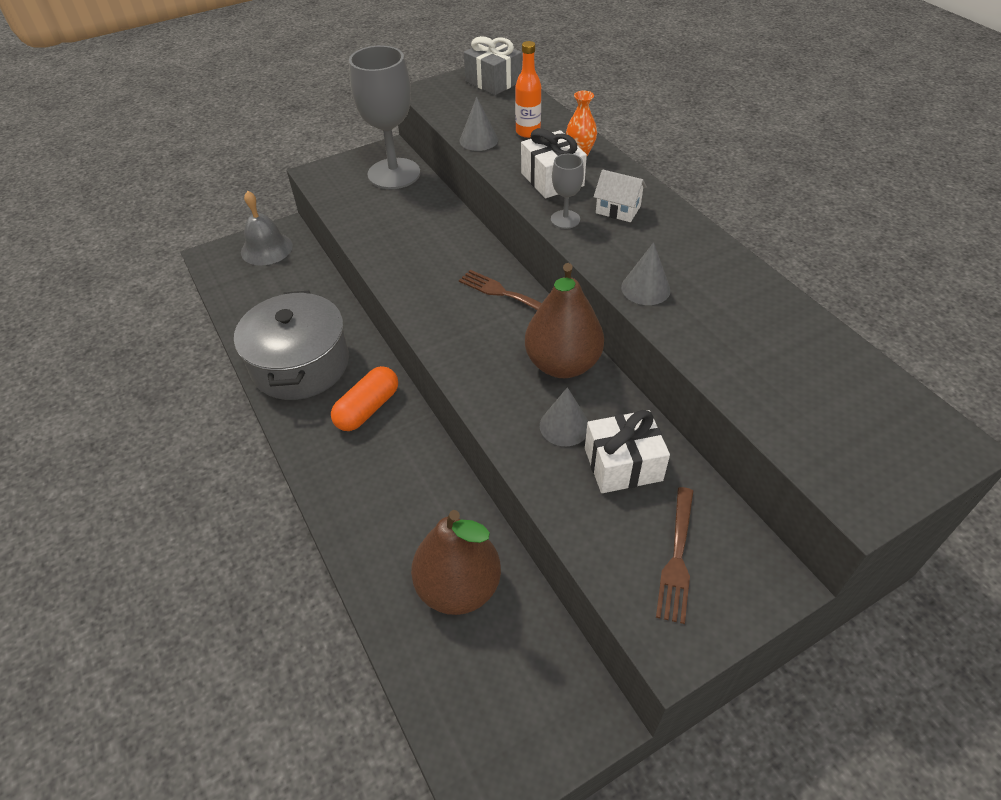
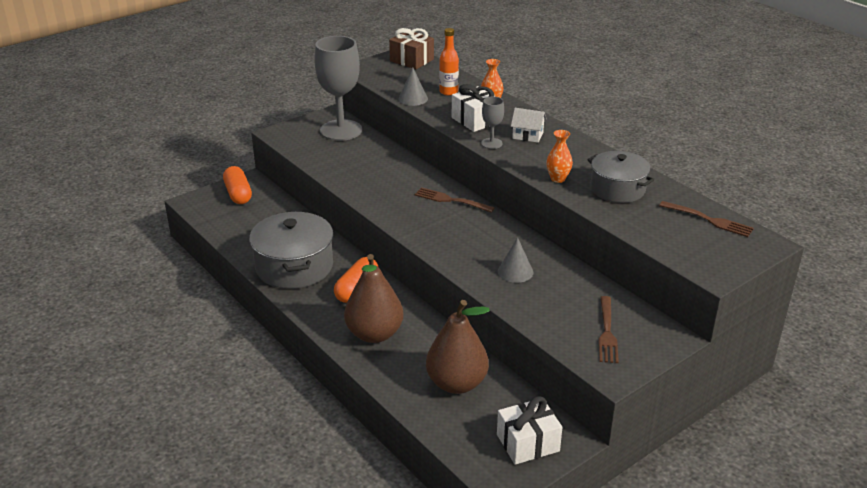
camera: 10 degrees left, 15 degrees down
grey bell [241,191,293,265] -> orange capsule [223,166,252,204]
grey gift [464,36,522,95] -> brown gift [389,28,434,69]
brown pear [525,263,604,378] -> brown pear moved to [344,254,404,343]
white gift [585,410,670,493] -> white gift moved to [497,396,562,465]
grey cone [621,242,671,305] -> orange vase [546,130,573,183]
none -> grey pot [587,151,654,203]
none -> brown fork [659,201,754,237]

